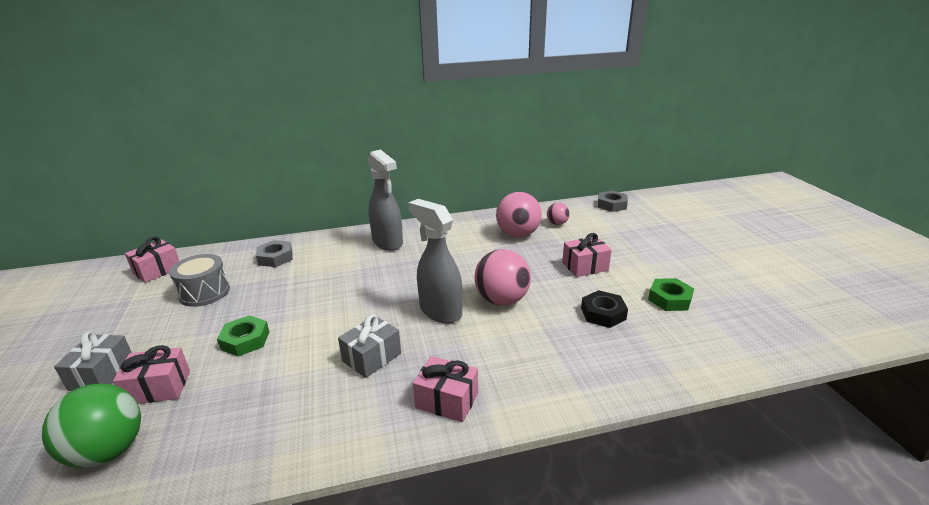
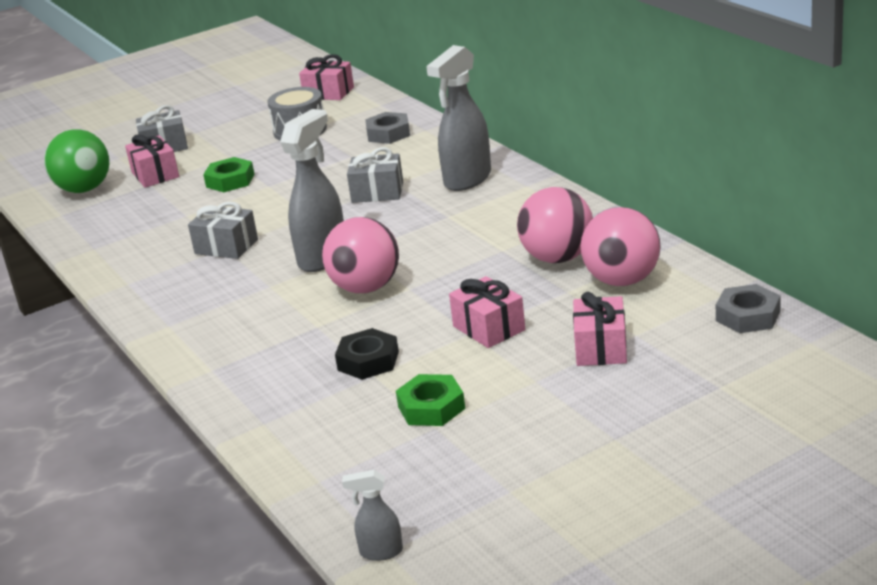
camera: 75 degrees right, 0 degrees up
pink gift [413,356,478,422] -> pink gift moved to [573,292,627,366]
pink ball [547,203,570,225] -> pink ball [581,207,661,286], size x1.93
none -> grey spray bottle [342,470,403,561]
none -> grey gift [347,147,403,203]

